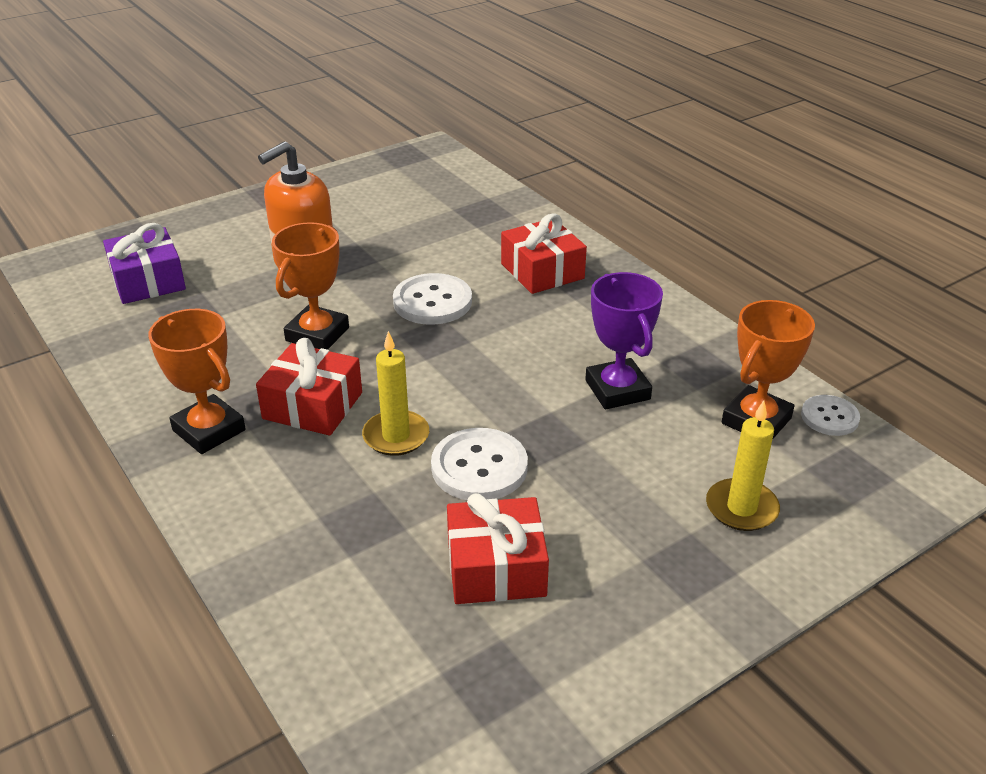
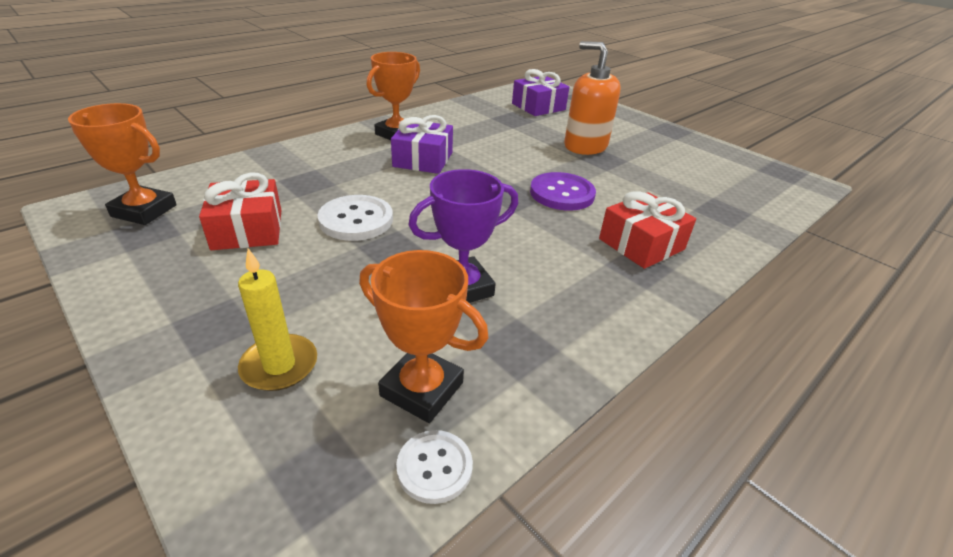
camera: 80 degrees right, 0 degrees up
red gift [256,338,362,436] -> purple gift [391,115,453,174]
orange trophy [272,222,349,350] -> orange trophy moved to [68,103,177,225]
yellow candle [362,331,429,456] -> none
white button [393,273,472,325] -> purple button [530,172,596,211]

